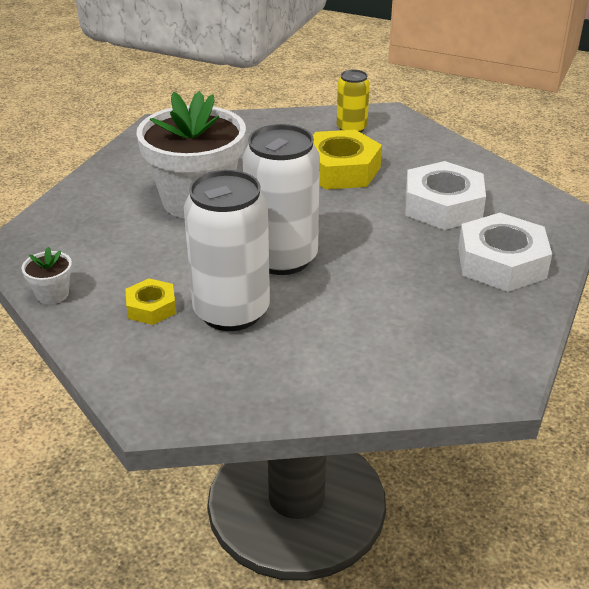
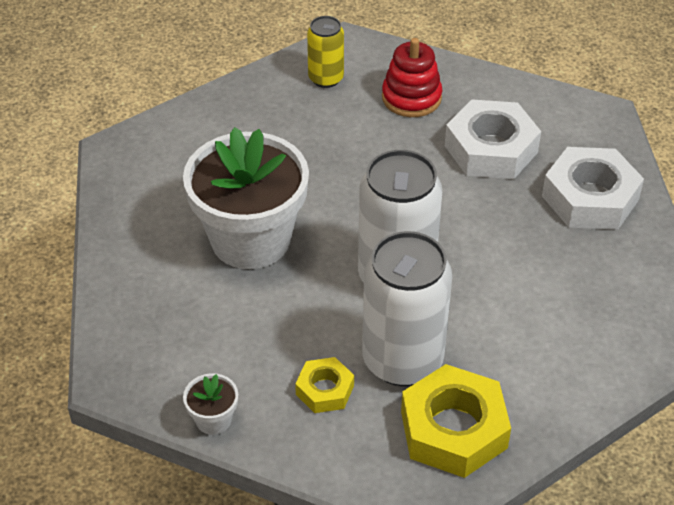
camera: 30 degrees left, 10 degrees up
yellow nut [313,130,382,190] -> yellow nut moved to [401,364,511,478]
none -> red stacking toy [382,38,442,117]

